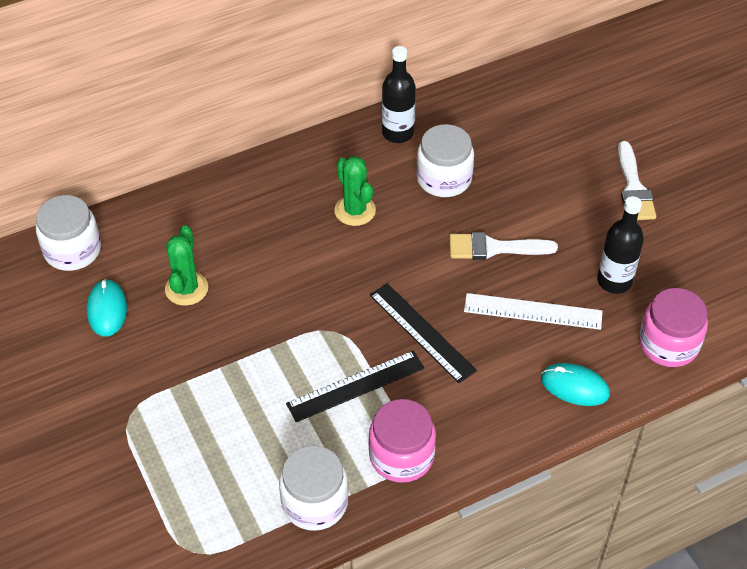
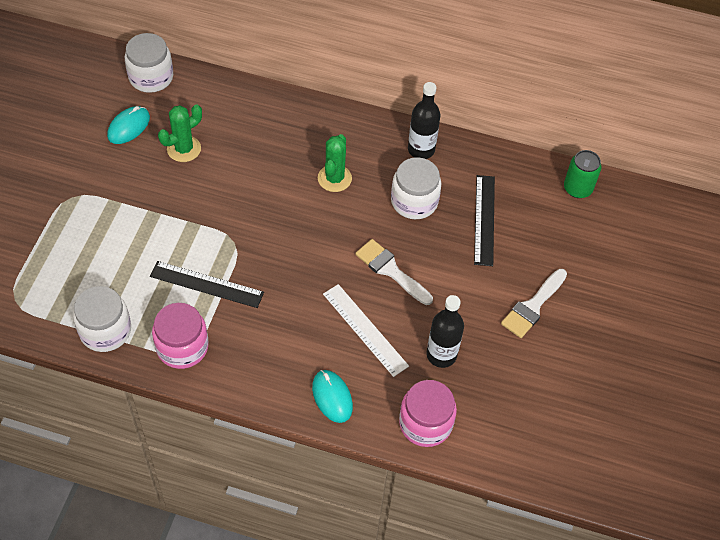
camera: 40 degrees right, 5 degrees up
black ruler [370,283,477,383] -> black ruler moved to [474,175,495,266]
none -> green can [564,150,602,198]

